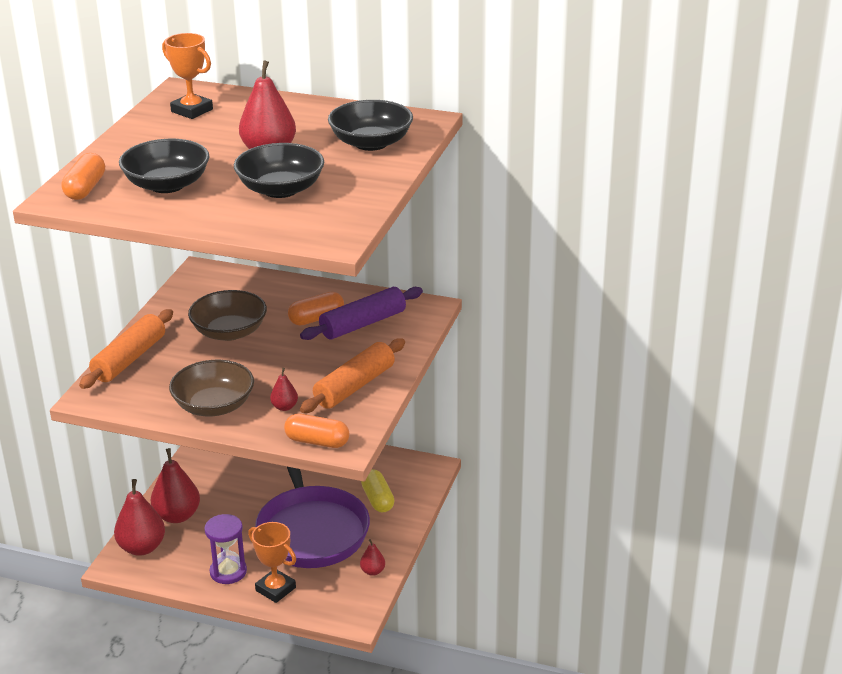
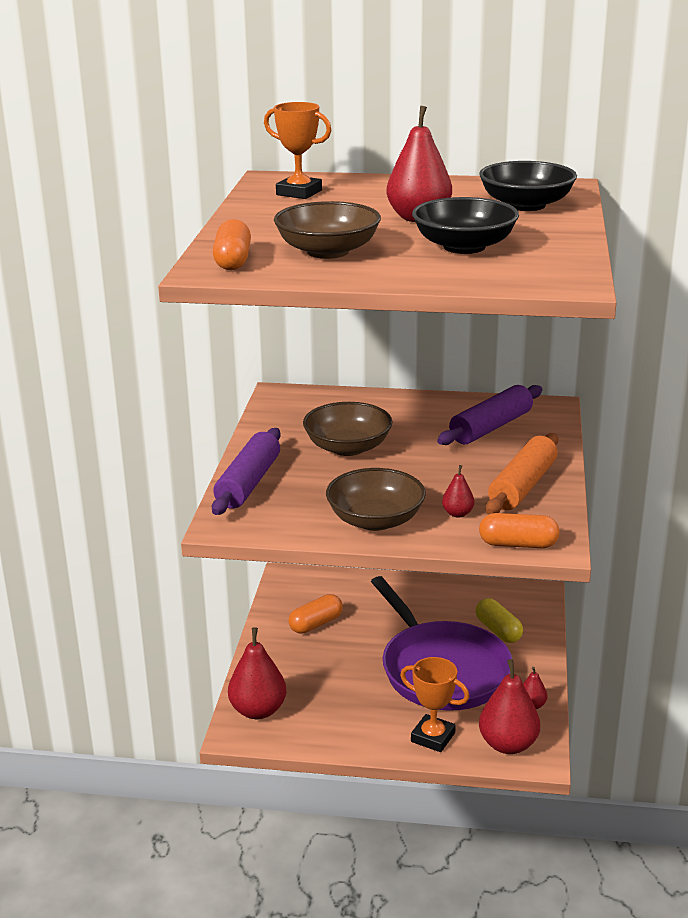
camera: 10 degrees left, 5 degrees down
orange rolling pin [79,309,173,389] -> purple rolling pin [212,428,281,515]
black bowl [119,139,210,193] -> brown bowl [274,201,381,259]
red pear [151,448,200,523] -> red pear moved to [479,659,540,754]
purple hourglass [204,514,247,584] -> none
orange capsule [288,292,344,326] -> orange capsule moved to [288,594,343,634]

